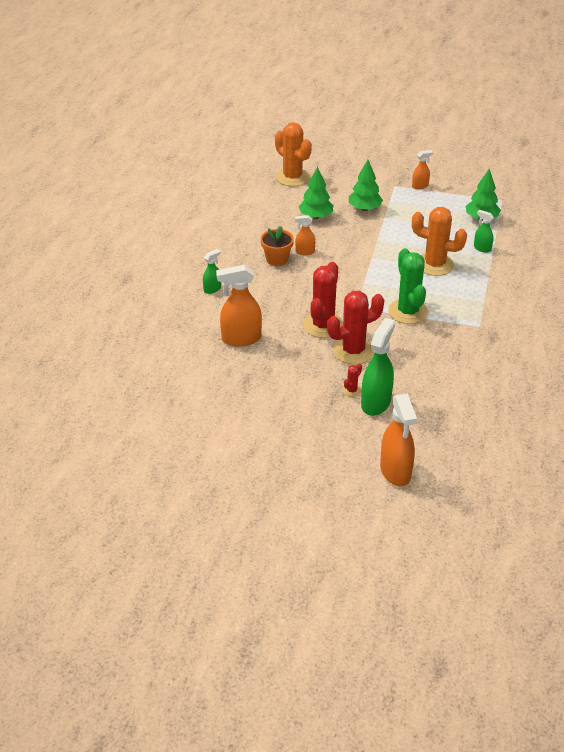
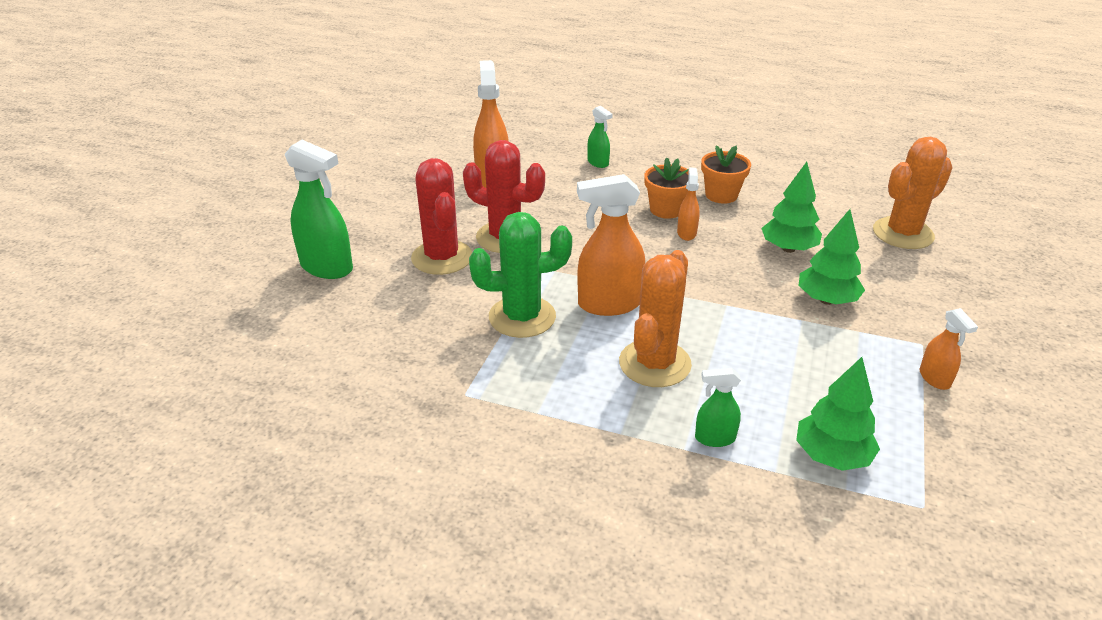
camera: 95 degrees right, 5 degrees down
red cactus [343,363,362,397] -> none
orange spray bottle [380,393,417,486] -> orange spray bottle moved to [577,174,645,316]
green spray bottle [474,210,494,253] -> green spray bottle turned 135 degrees counterclockwise [695,368,741,447]
none -> orange flower pot [701,145,751,204]

